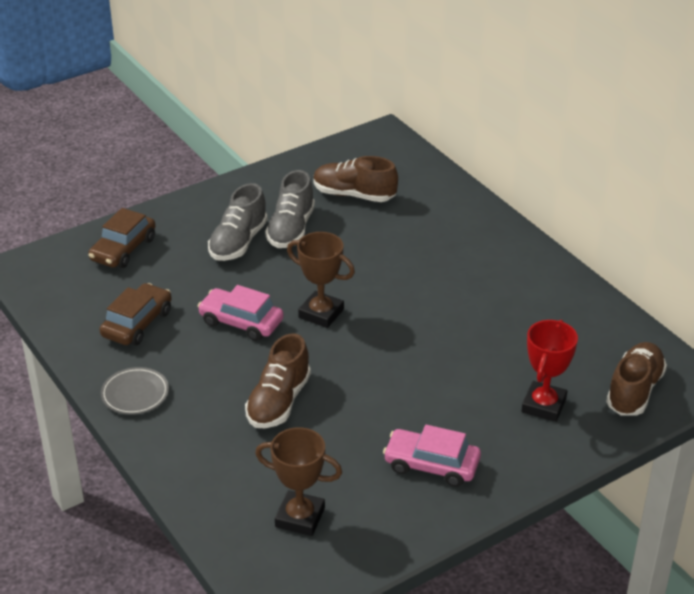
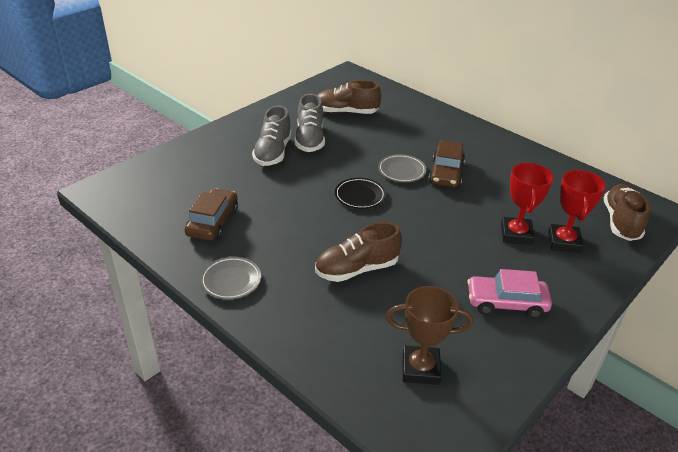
camera: 15 degrees left, 0 degrees up
brown car [88,208,155,268] -> brown car moved to [429,140,465,187]
pink car [198,285,284,341] -> none
brown shoe [245,333,311,428] -> brown shoe turned 60 degrees clockwise [315,222,402,282]
brown trophy [287,232,355,328] -> black plate [335,178,386,209]
none -> grey plate [378,154,426,182]
none -> red trophy [501,163,554,245]

